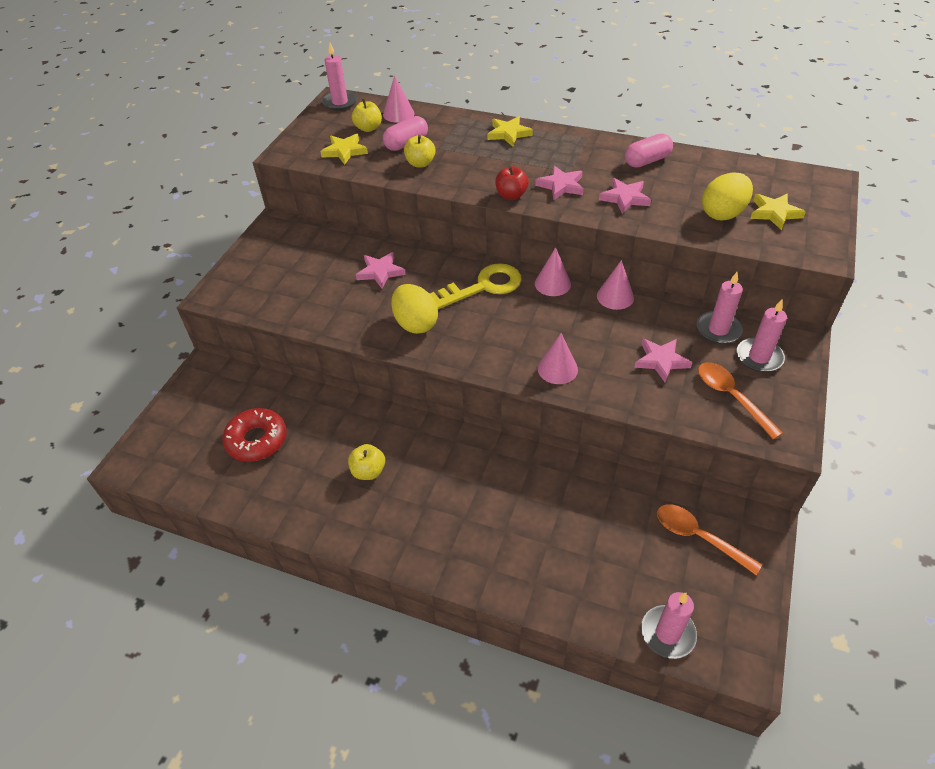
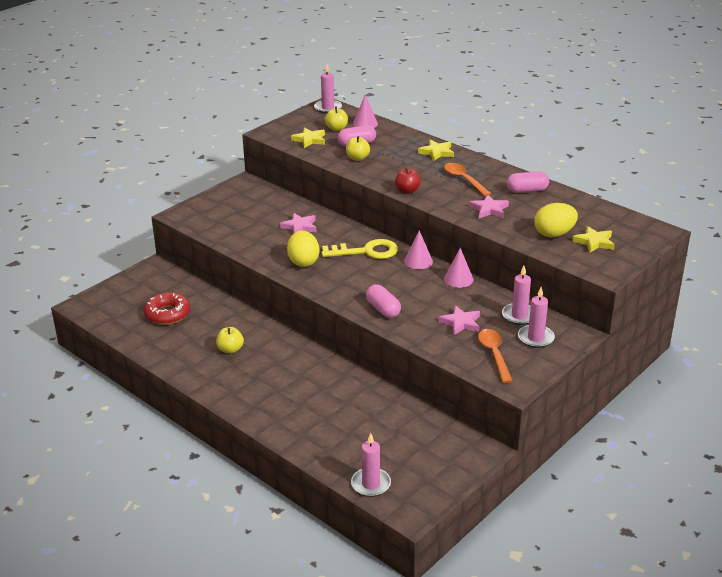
camera: 20 degrees right, 15 degrees down
pink star [535,165,584,200] -> none
pink cone [538,333,578,384] -> pink capsule [366,284,401,318]
orange spoon [657,504,762,575] -> orange spoon moved to [444,163,491,197]

